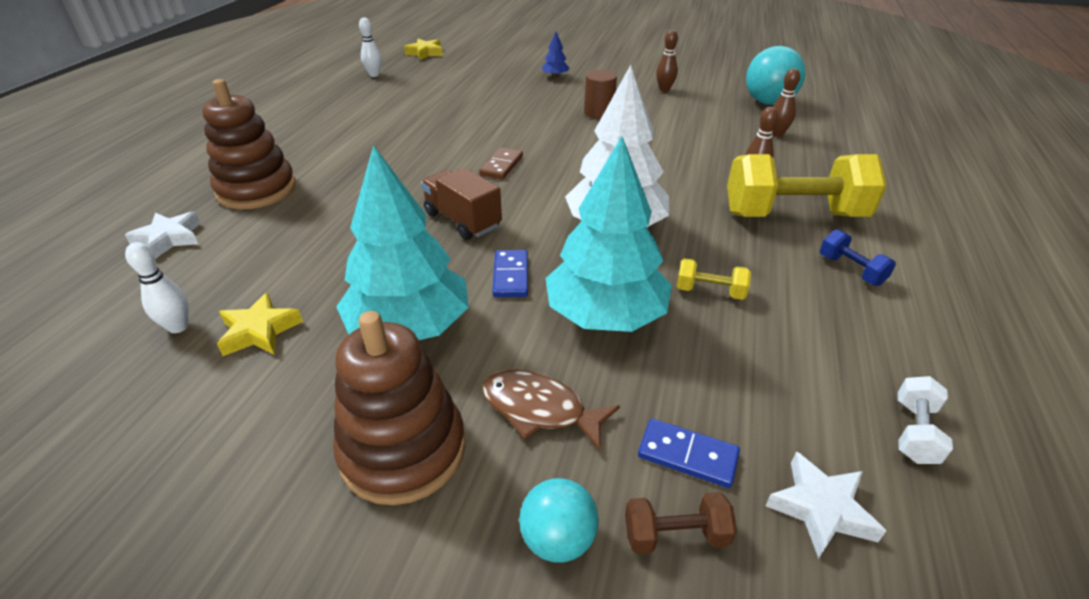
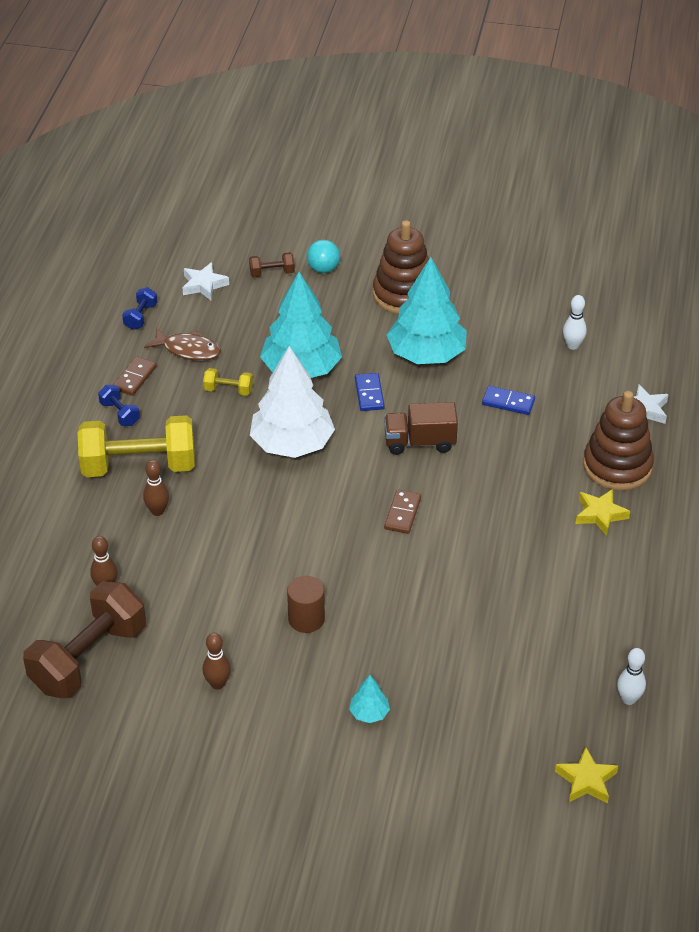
camera: 175 degrees right, 5 degrees up
yellow star [217,292,303,356] -> yellow star moved to [576,489,630,536]
brown truck [421,167,502,240] -> brown truck turned 135 degrees clockwise [384,402,458,455]
brown fish [482,370,620,451] -> brown fish moved to [144,328,221,361]
blue tree [542,31,569,78] -> turquoise tree [349,675,390,723]
blue domino [638,419,740,488] -> blue domino moved to [482,386,535,415]
turquoise ball [746,46,806,105] -> brown dumbbell [23,581,146,698]
white dumbbell [898,376,953,464] -> blue dumbbell [122,287,157,330]
none -> brown domino [113,357,157,396]

